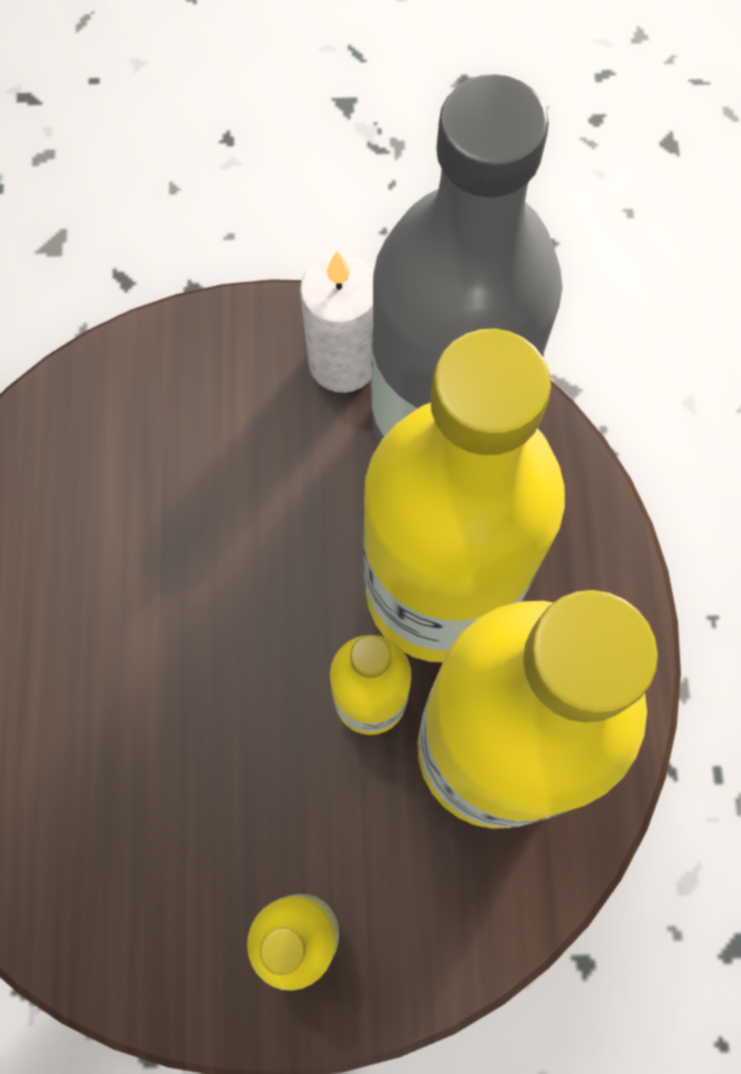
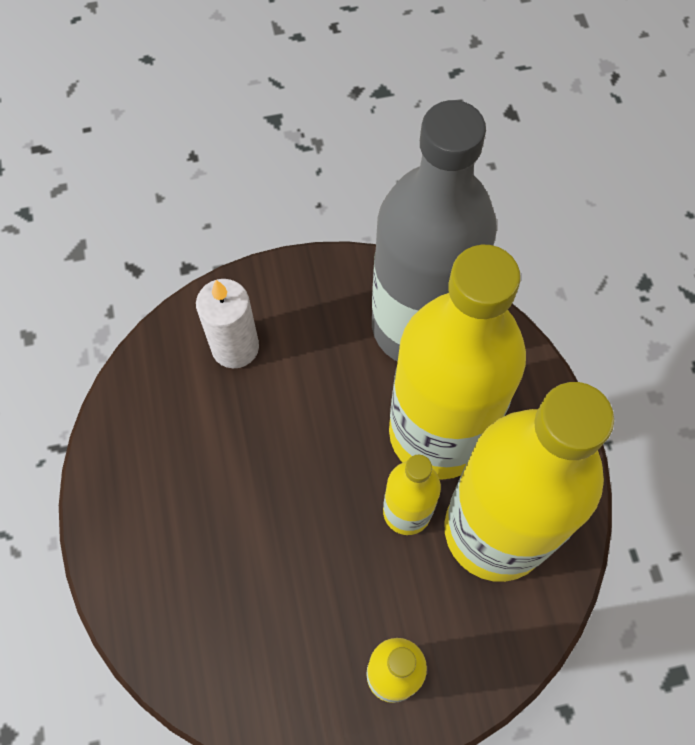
camera: 10 degrees left, 5 degrees down
white candle [300,251,374,393] -> white candle moved to [196,279,259,369]

